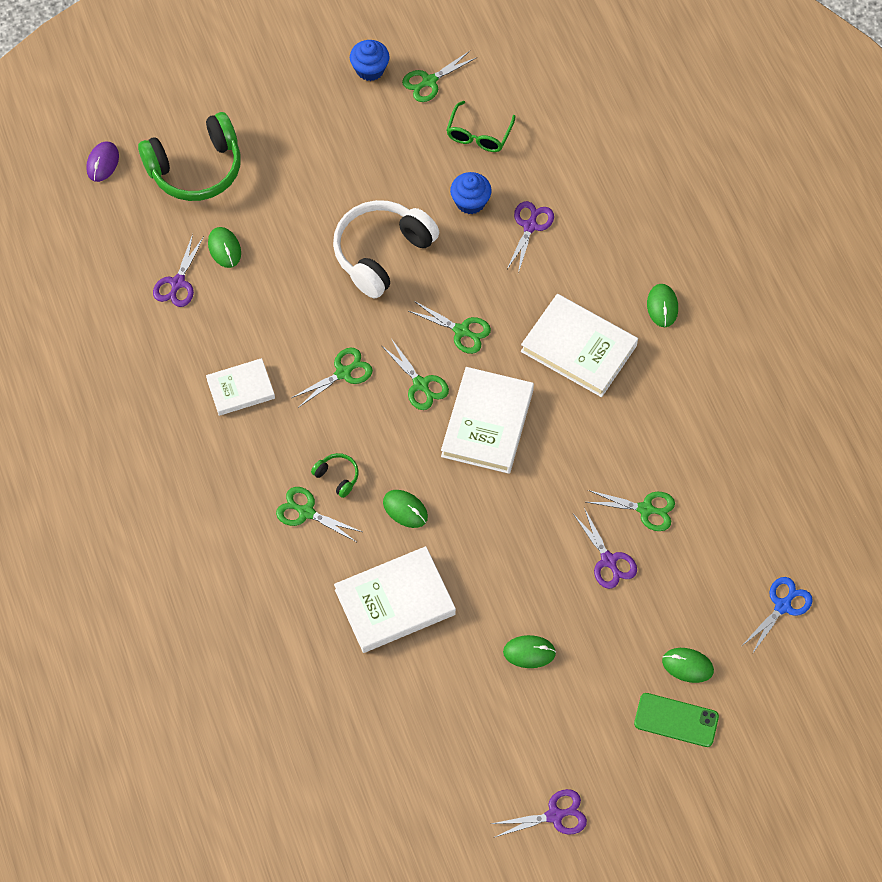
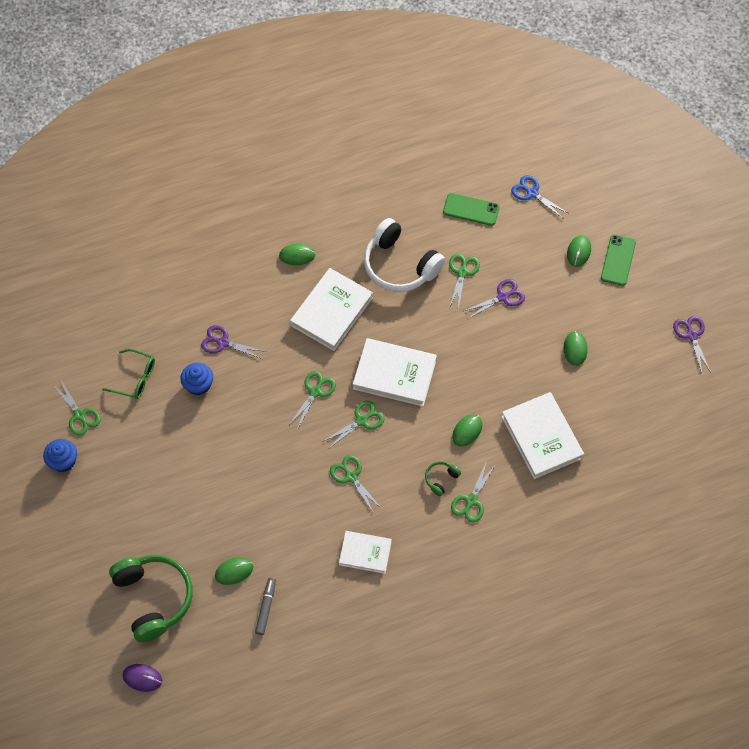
camera: 90 degrees left, 0 degrees up
purple scissors [153,234,204,307] -> grey marker [255,578,276,635]
white book [206,358,275,416] -> white book turned 60 degrees counterclockwise [339,531,392,574]
white headphones [333,200,439,298] -> white headphones moved to [364,218,445,292]
none -> green phone [443,193,500,226]

